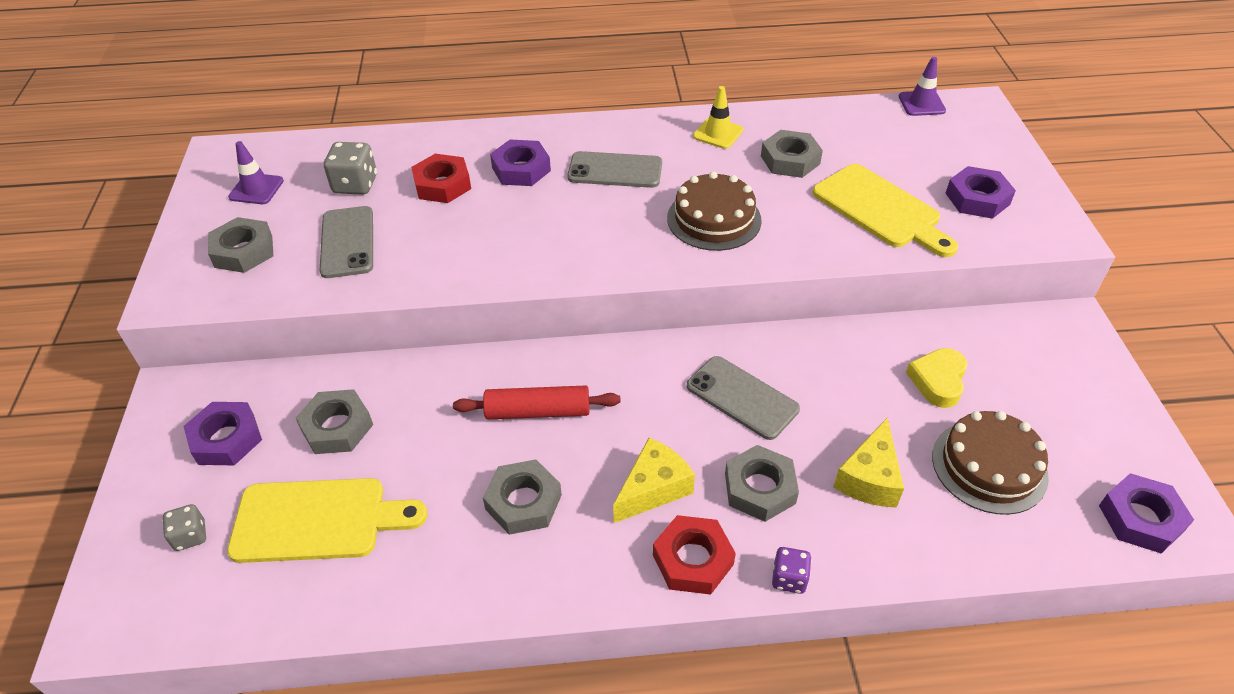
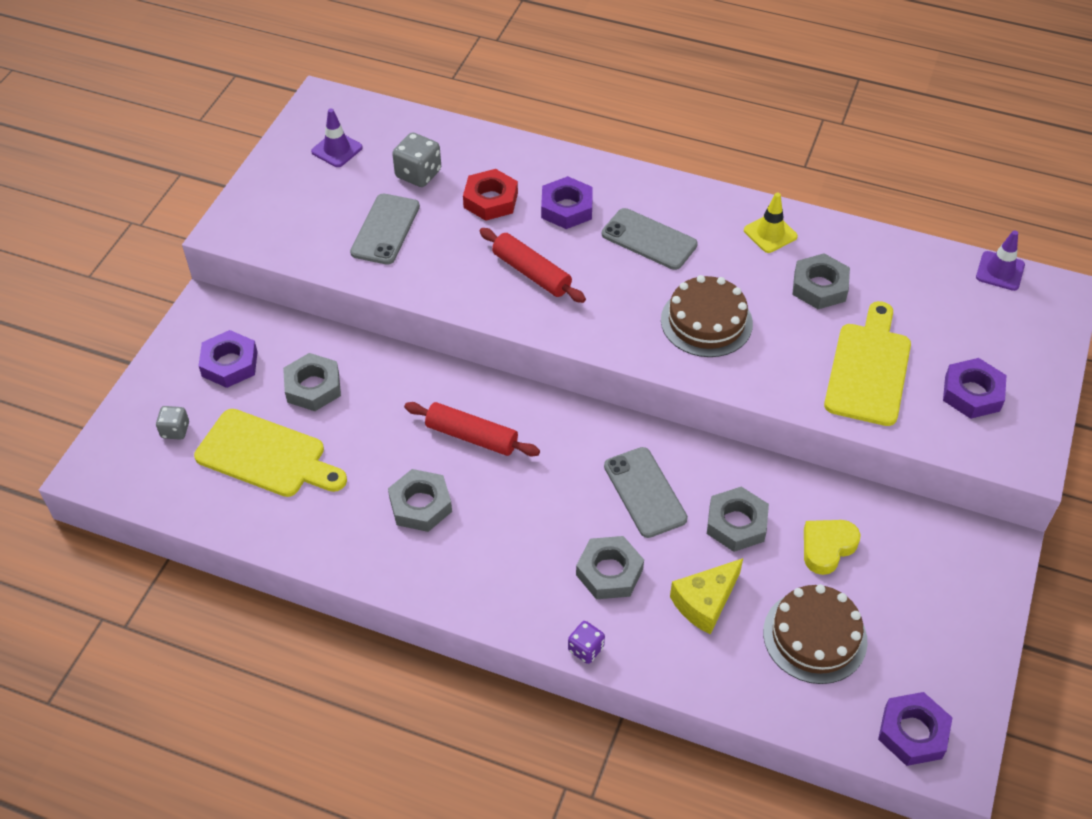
camera: 25 degrees right, 5 degrees up
grey nut [208,217,273,273] -> grey nut moved to [707,487,769,552]
yellow cheese [613,438,695,523] -> none
red nut [653,515,736,595] -> none
yellow cutting board [813,164,958,257] -> yellow cutting board turned 150 degrees counterclockwise [824,301,911,426]
none -> red rolling pin [480,228,586,303]

